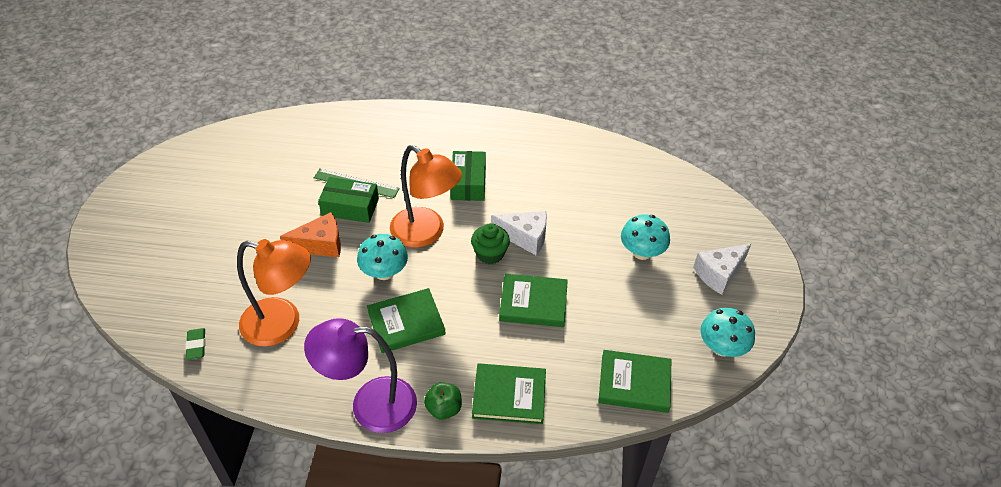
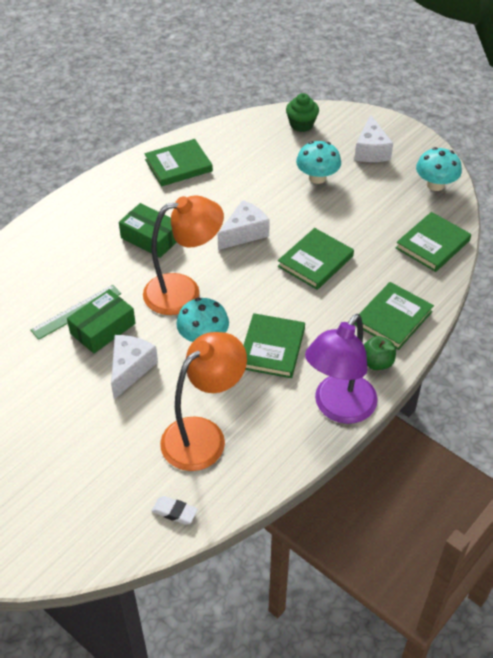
camera: 55 degrees left, 0 degrees up
green eraser [185,328,206,360] -> white eraser [152,496,198,525]
orange cheese [280,212,341,257] -> white cheese [111,335,158,399]
green cupcake [471,223,510,264] -> green cupcake moved to [286,93,319,132]
none -> green book [144,139,213,187]

